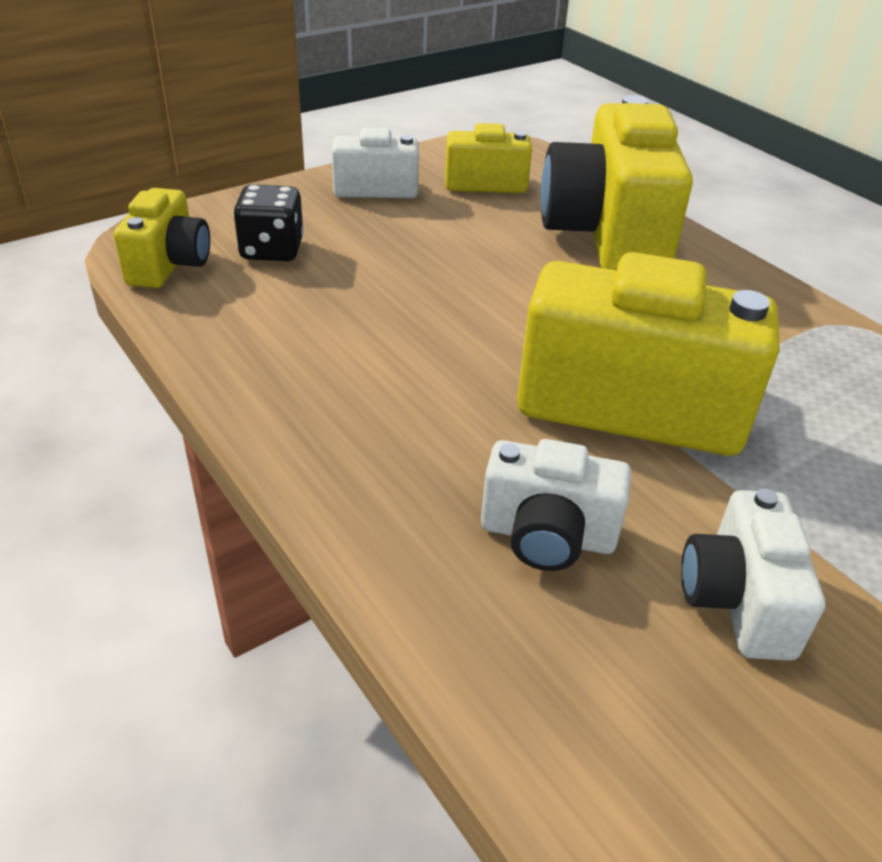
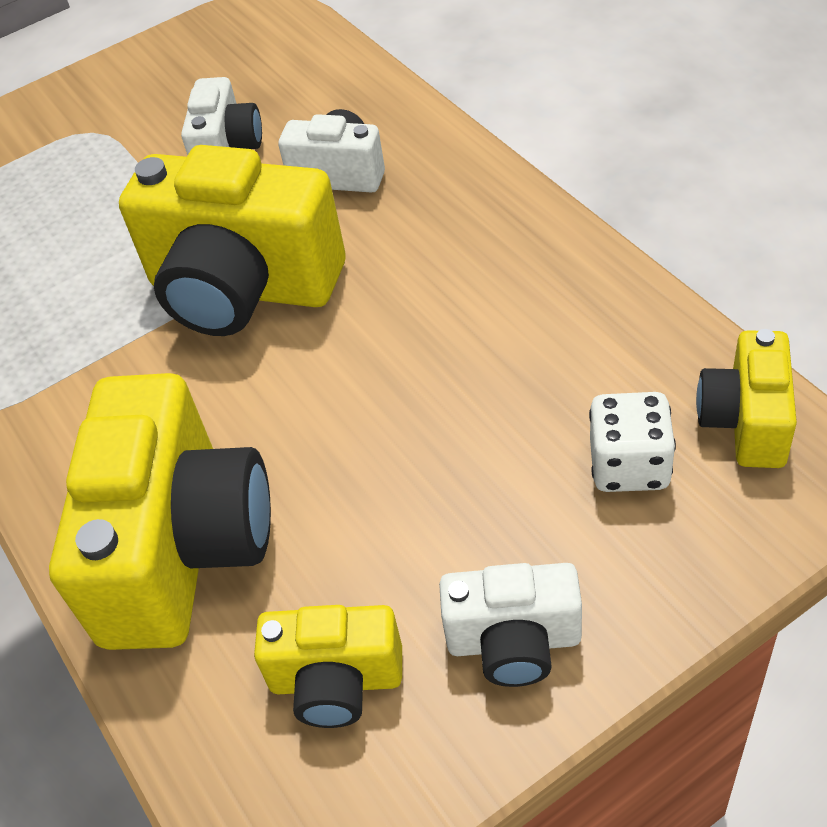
camera: 170 degrees left, 10 degrees up
black dice [233,184,304,261] -> white dice [589,392,676,492]

